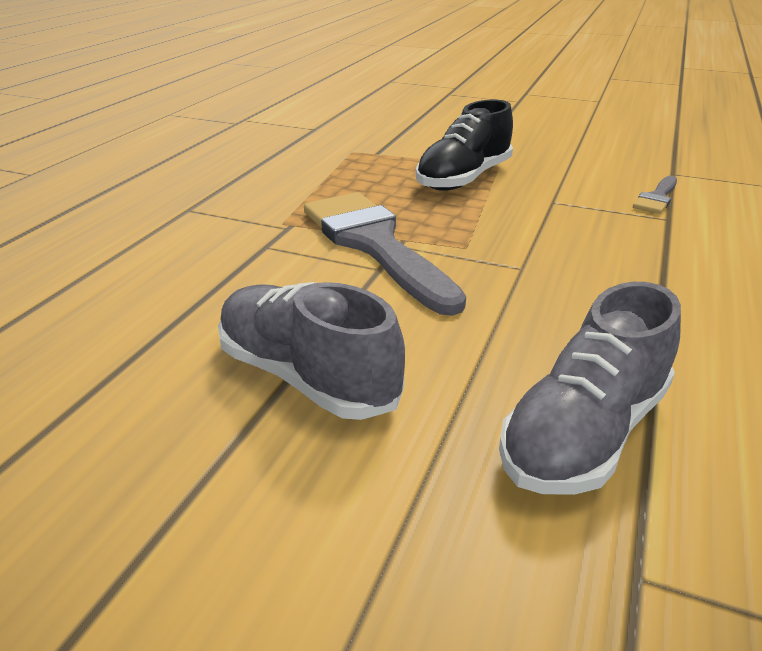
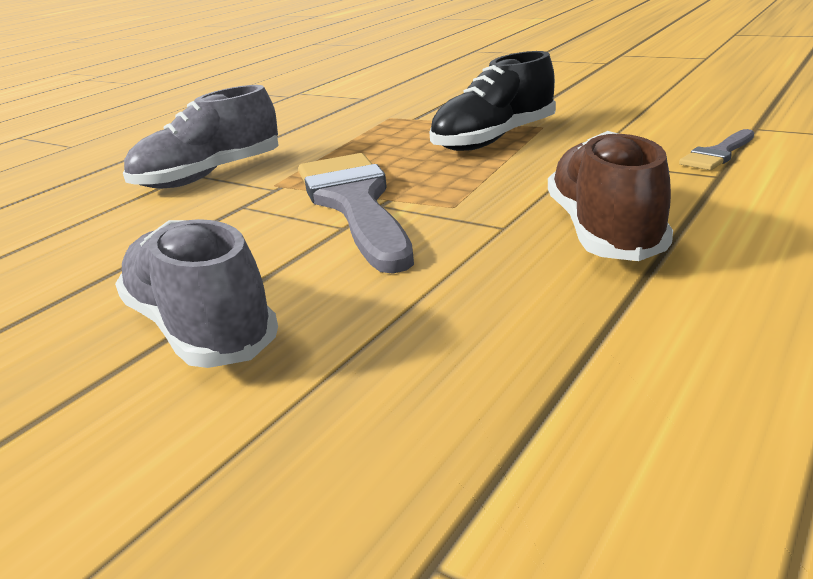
camera: 15 degrees right, 5 degrees down
grey shoe [499,282,681,495] -> grey shoe moved to [123,85,278,189]
none -> brown shoe [548,131,673,261]

